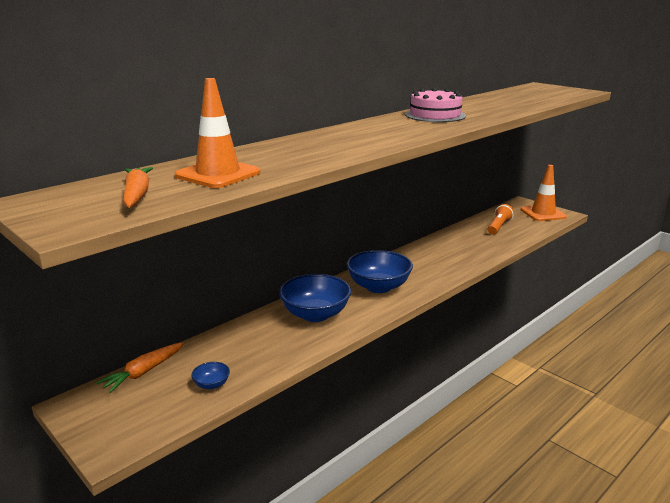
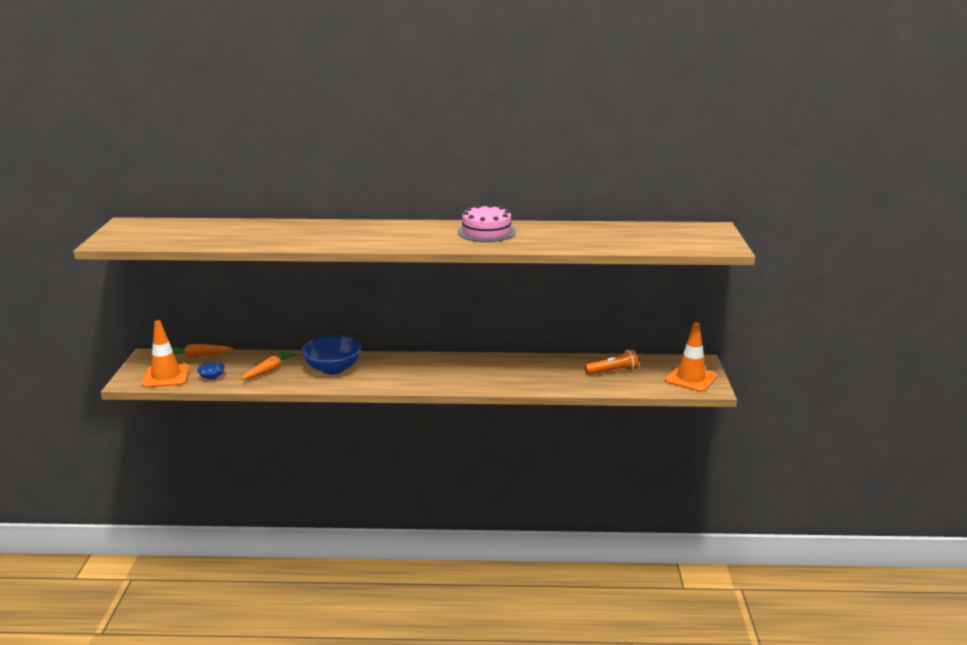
camera: 45 degrees right, 0 degrees up
orange carrot [123,167,153,208] -> orange carrot moved to [241,350,297,380]
orange traffic cone [175,78,260,188] -> orange traffic cone moved to [141,320,190,388]
blue bowl [346,250,413,293] -> none

